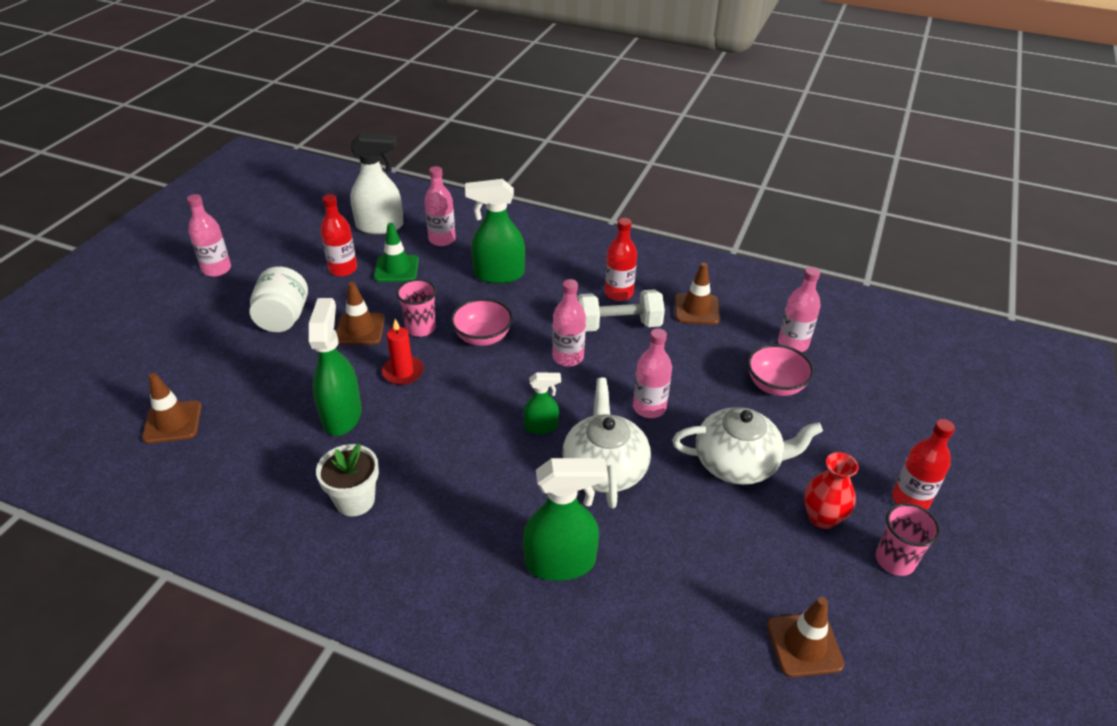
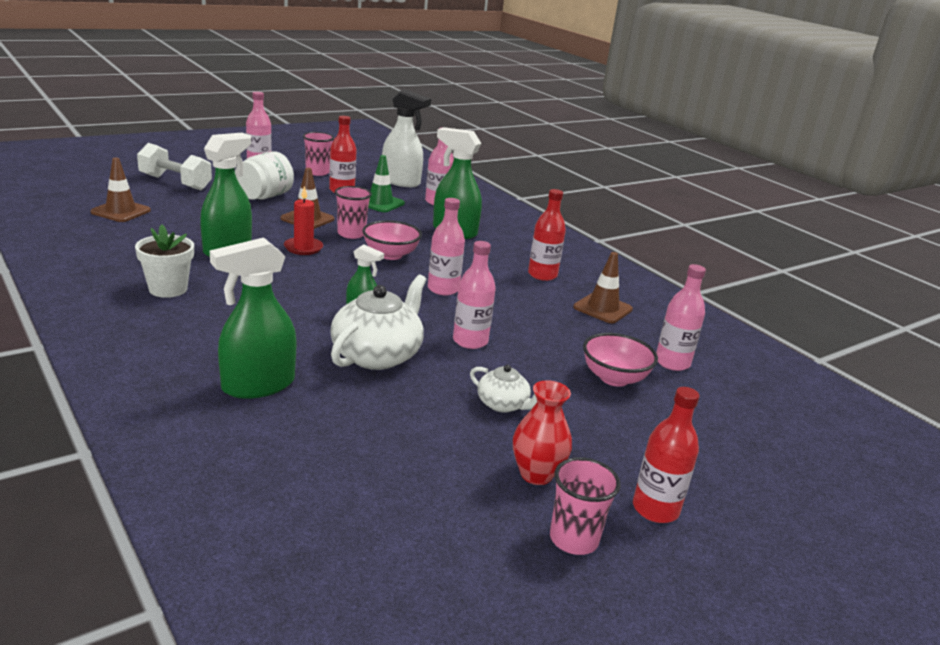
camera: 30 degrees right, 15 degrees down
green spray bottle [523,458,608,581] -> green spray bottle turned 120 degrees clockwise [210,237,297,399]
white dumbbell [577,289,665,332] -> white dumbbell moved to [137,143,212,190]
white teapot [672,407,823,485] -> white teapot [470,365,537,413], size x0.54
brown traffic cone [767,597,845,677] -> none
none -> pink cup [303,132,334,176]

